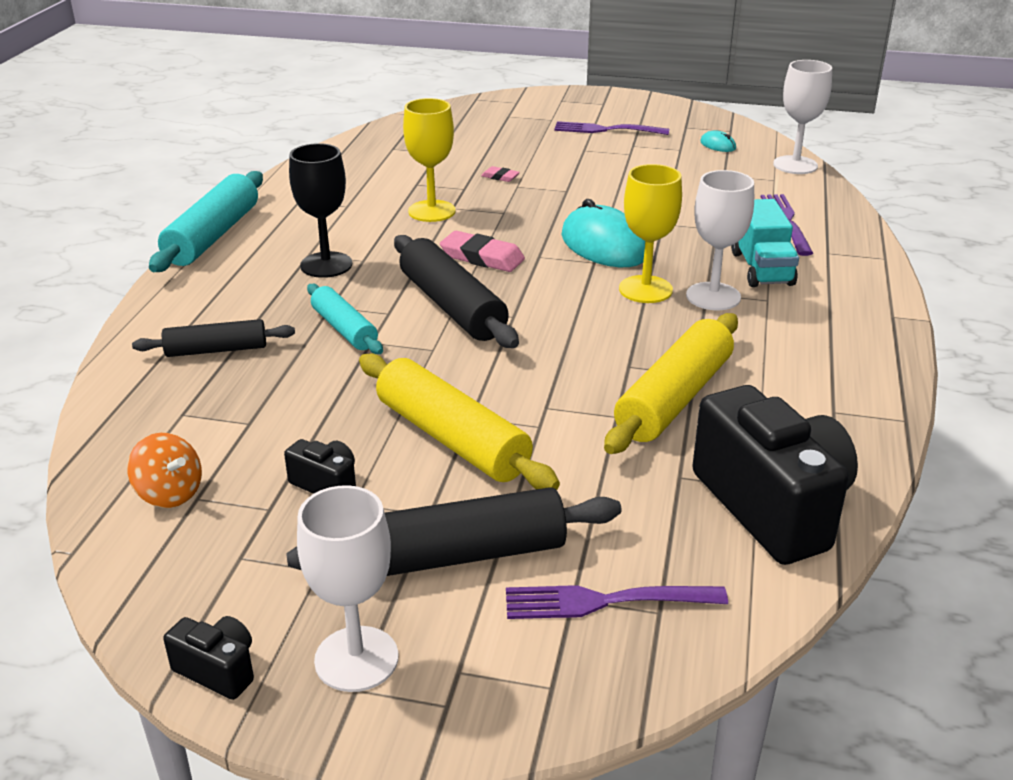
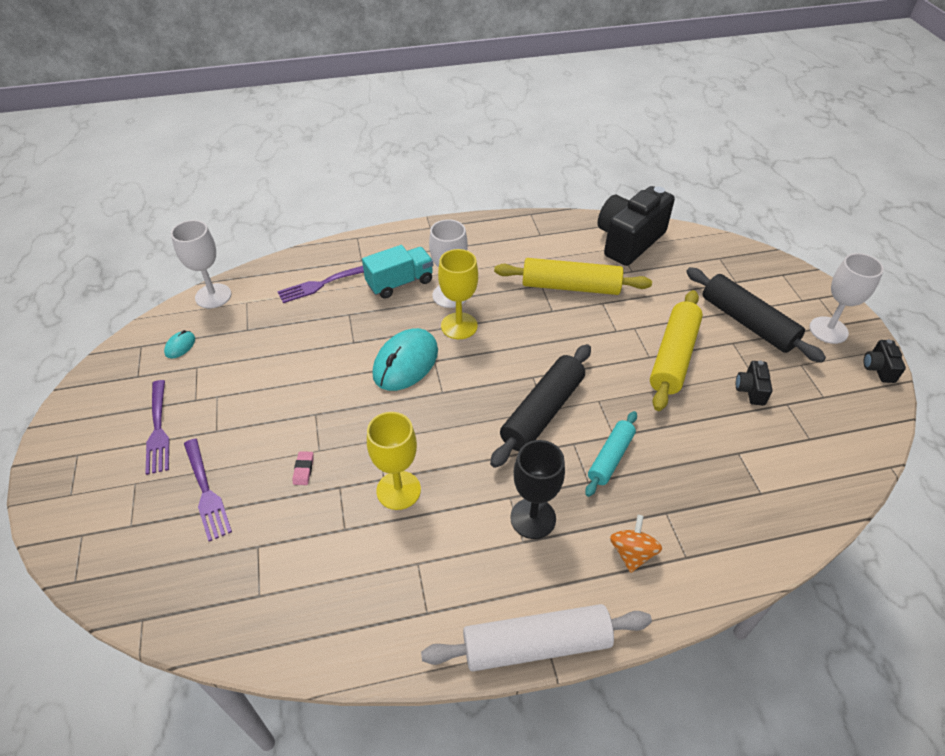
camera: 115 degrees left, 15 degrees up
orange spinning top [127,433,202,508] -> orange spinning top moved to [610,515,662,573]
black rolling pin [132,319,295,357] -> none
turquoise rolling pin [149,171,263,272] -> white rolling pin [421,604,652,671]
pink eraser [440,231,525,272] -> none
purple fork [506,585,728,619] -> purple fork moved to [184,439,232,541]

